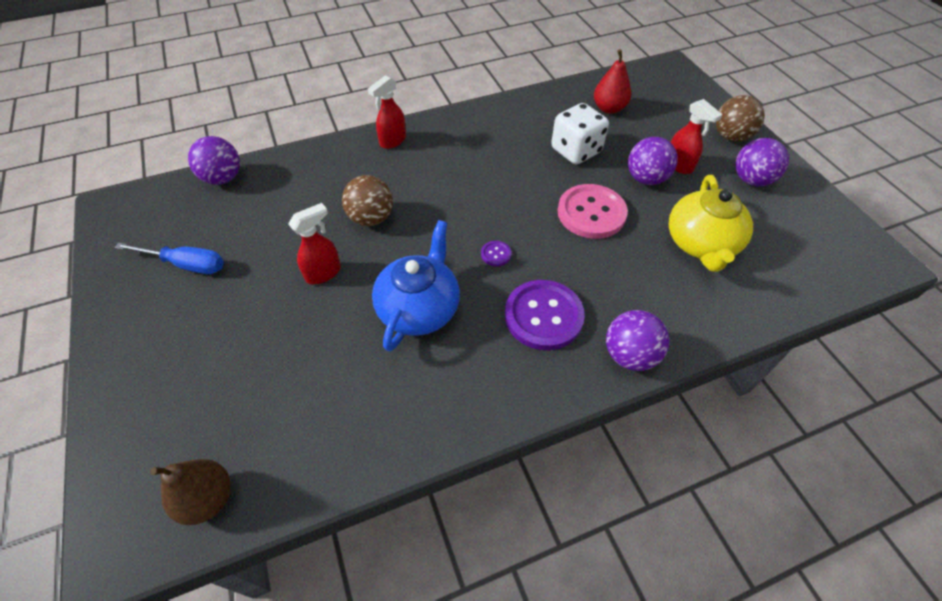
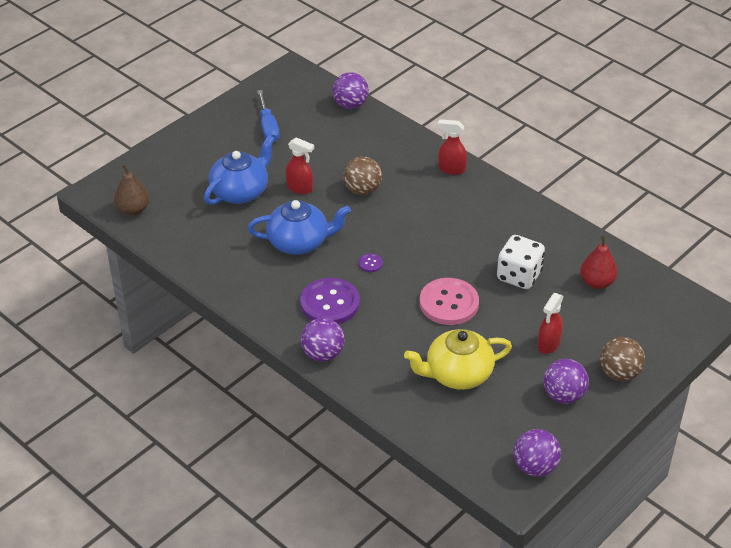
camera: 65 degrees right, 10 degrees down
purple ball [628,137,677,185] -> purple ball moved to [514,429,561,477]
none -> blue teapot [204,135,274,205]

